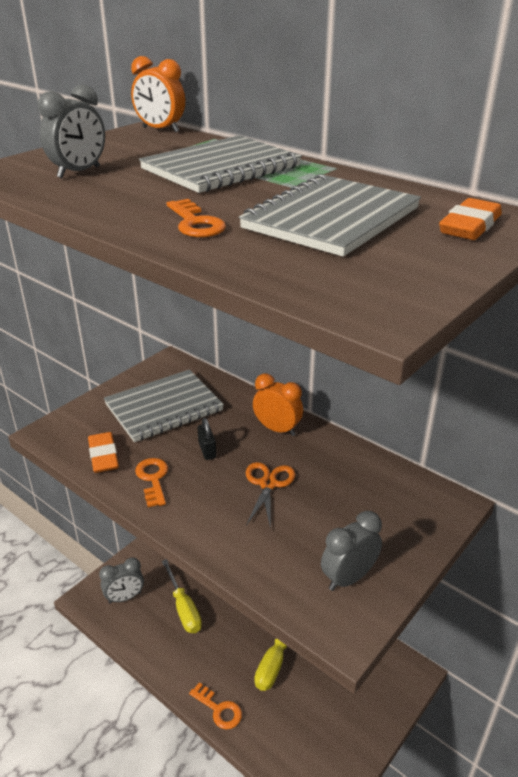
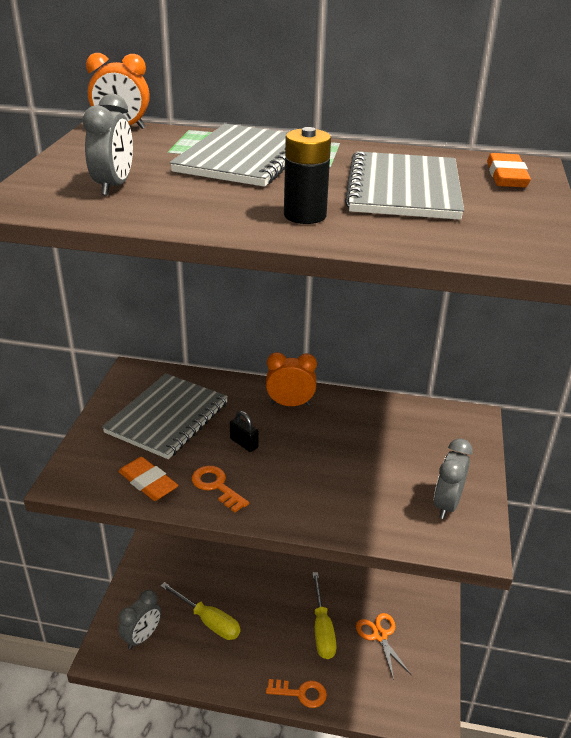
camera: 30 degrees left, 0 degrees up
orange key [167,199,226,237] -> black battery [284,127,331,224]
orange scissors [246,462,295,529] -> orange scissors moved to [356,613,411,680]

